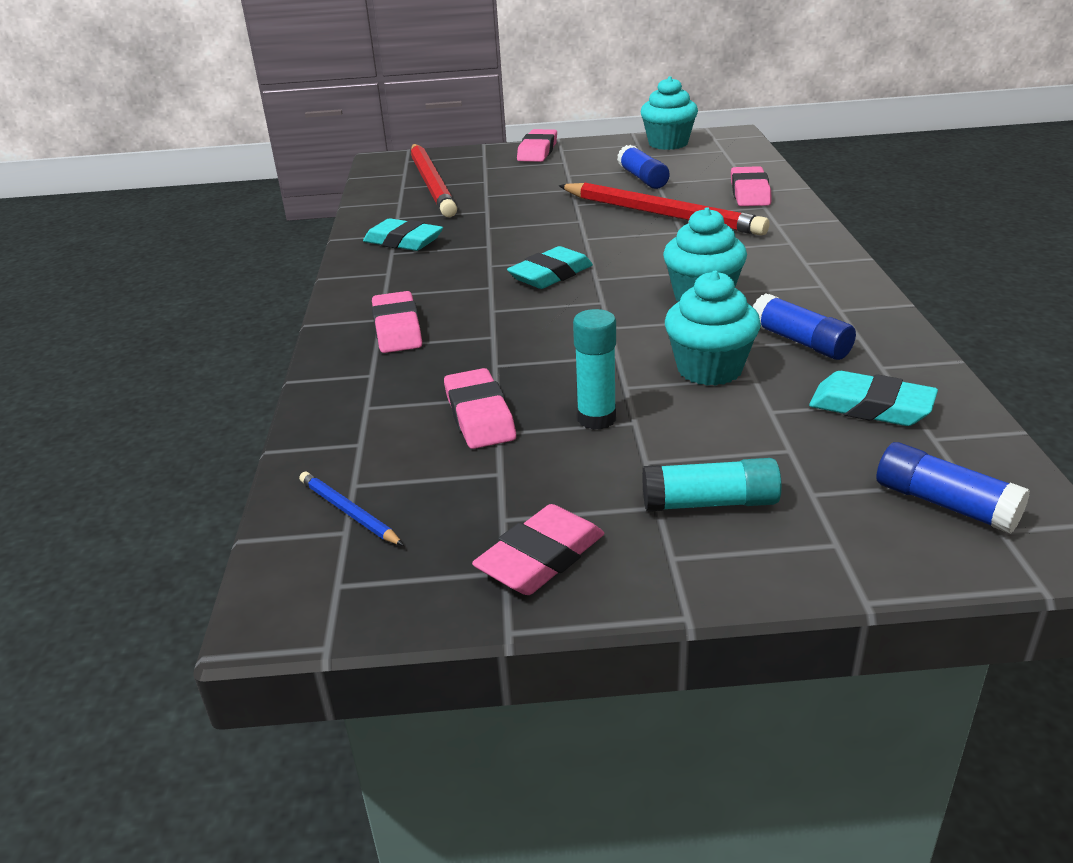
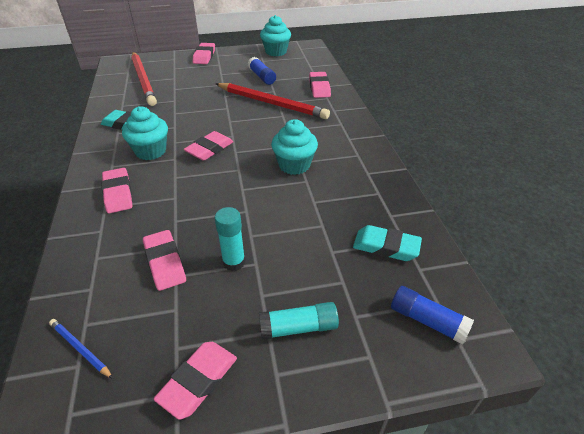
camera: 10 degrees left, 10 degrees up
turquoise eraser [507,246,593,289] -> pink eraser [184,131,234,161]
turquoise cupcake [665,271,761,386] -> turquoise cupcake moved to [122,106,168,160]
blue glue stick [753,293,856,360] -> none

